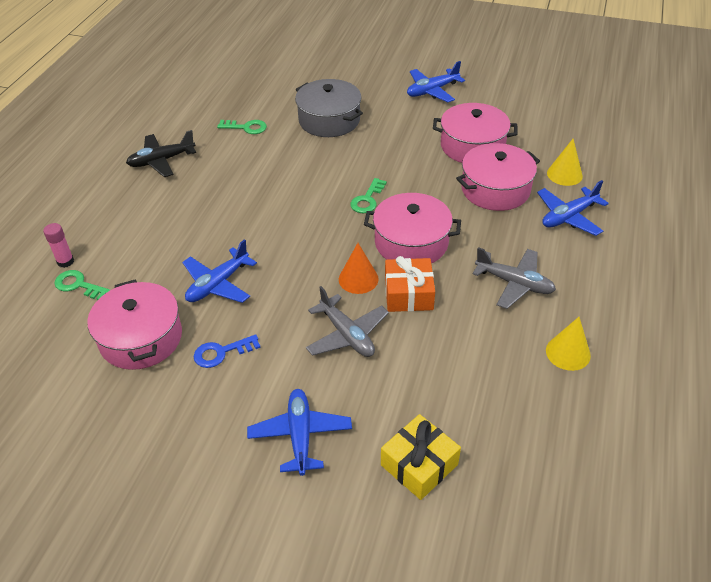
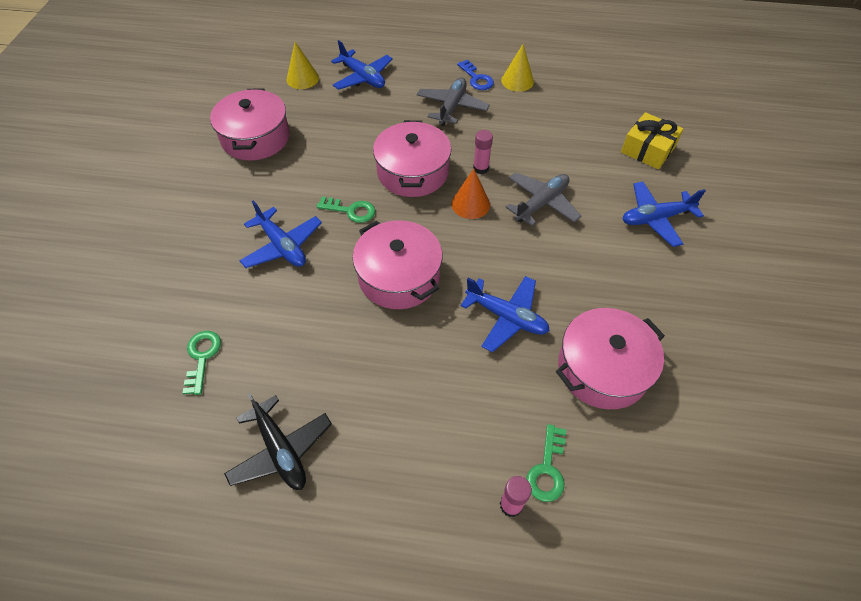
camera: 100 degrees left, 10 degrees up
blue key [193,334,261,368] -> blue key moved to [457,59,494,90]
grey pot [295,79,363,137] -> none
orange gift [385,256,435,312] -> pink glue stick [473,130,493,174]
blue plane [407,61,465,102] -> blue plane moved to [239,200,322,268]
pink pot [456,143,540,211] -> pink pot moved to [353,220,443,309]

